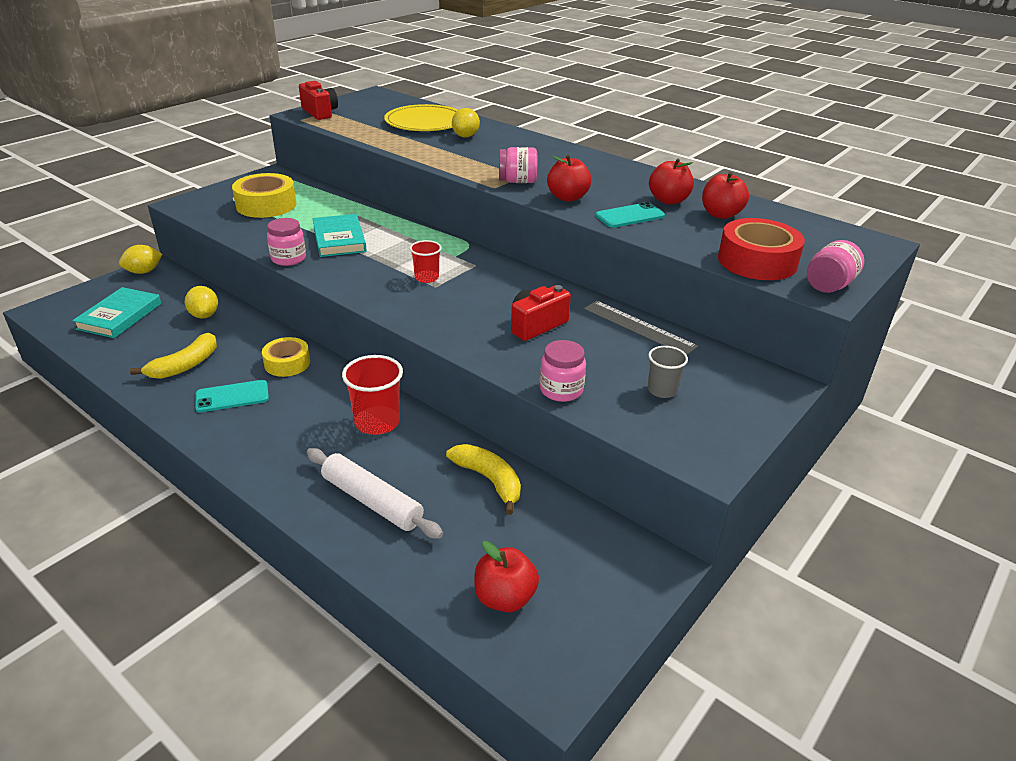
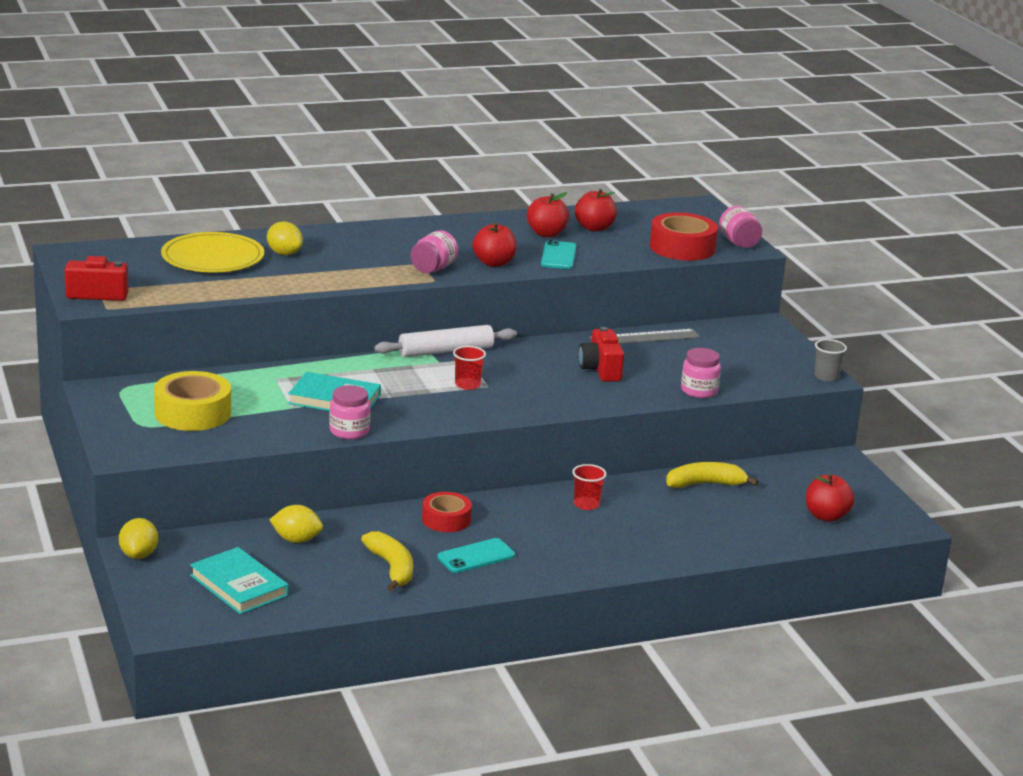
camera: 60 degrees left, 10 degrees down
turquoise phone [195,380,269,412] -> turquoise phone turned 45 degrees clockwise [437,538,515,573]
yellow tape [262,337,310,377] -> red tape [422,492,472,532]
white rolling pin [307,448,443,539] -> white rolling pin moved to [374,325,517,357]
red cup [342,355,403,435] -> red cup [572,464,607,510], size x0.61
grey cup [648,346,688,398] -> grey cup moved to [814,339,847,382]

